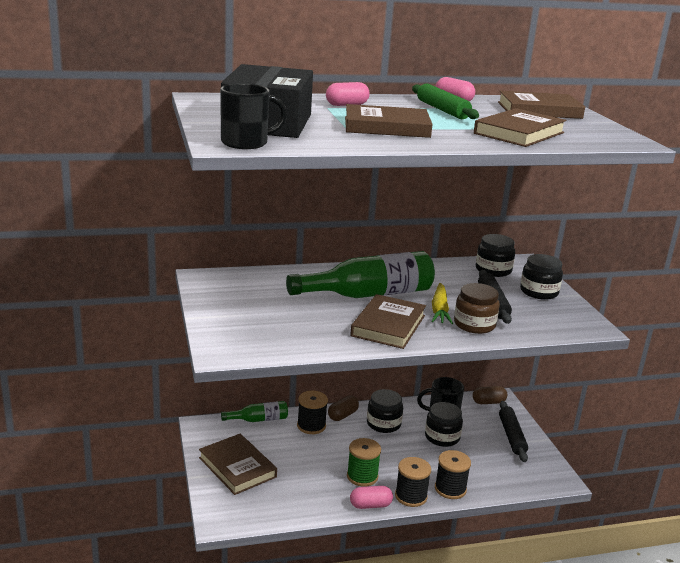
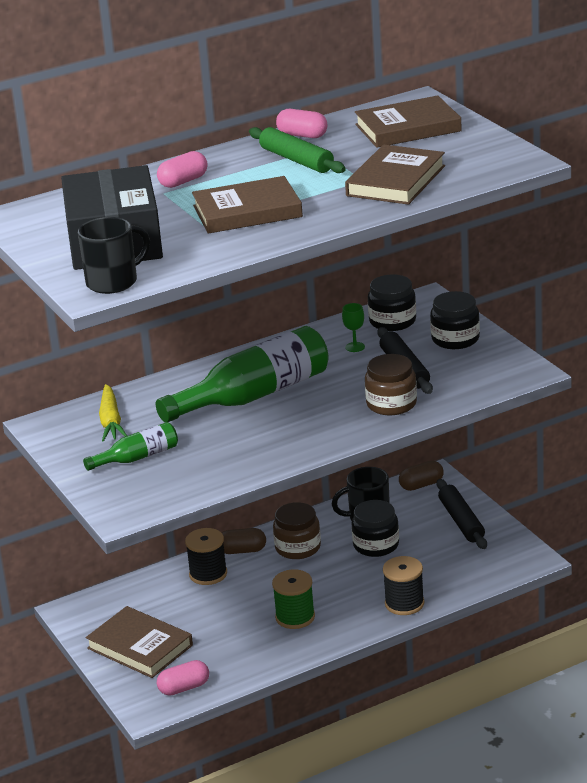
camera: 10 degrees left, 5 degrees up
green bottle [221,401,288,422] -> green bottle moved to [83,422,178,471]
brown capsule [328,395,359,421] -> brown capsule turned 60 degrees clockwise [222,528,266,554]
brown book [350,294,426,349] -> none
pink capsule [350,486,393,509] -> pink capsule moved to [157,660,209,696]
black jar [367,389,403,433] -> brown jar [273,502,321,559]
black spool [395,457,431,507] -> none
yellow carrot [431,283,453,324] -> yellow carrot moved to [99,384,127,441]
none -> green goblet [342,303,365,352]

